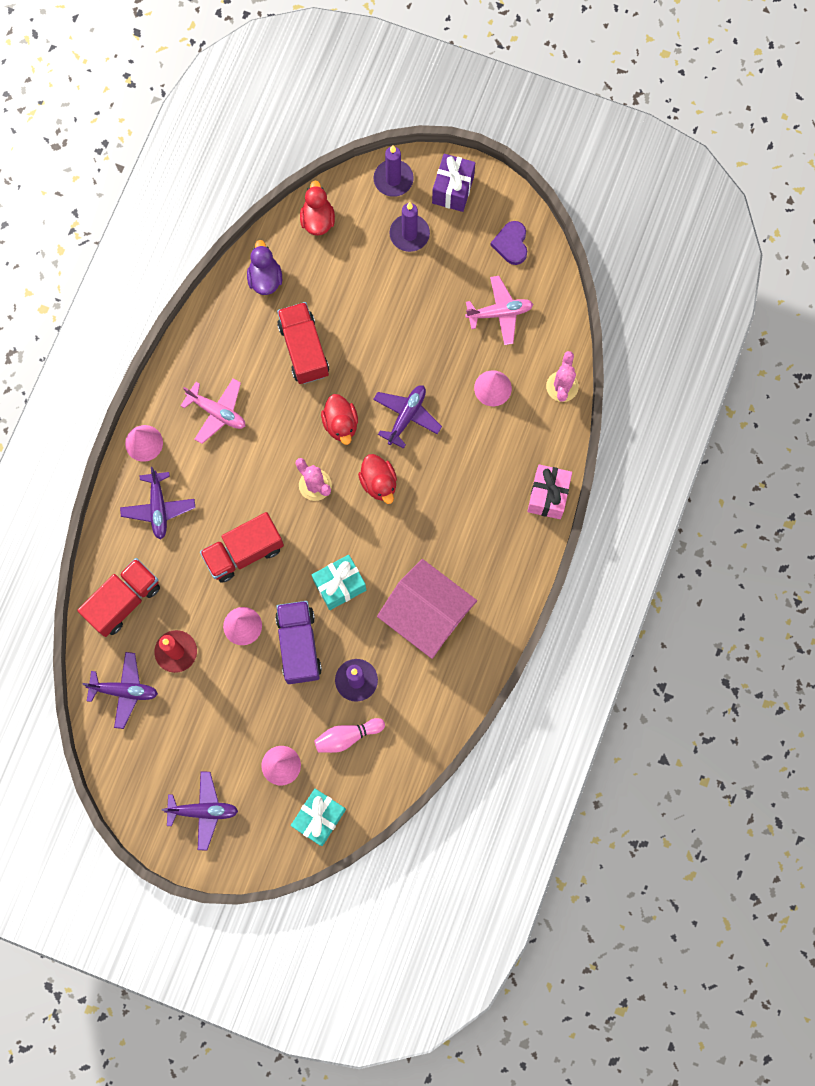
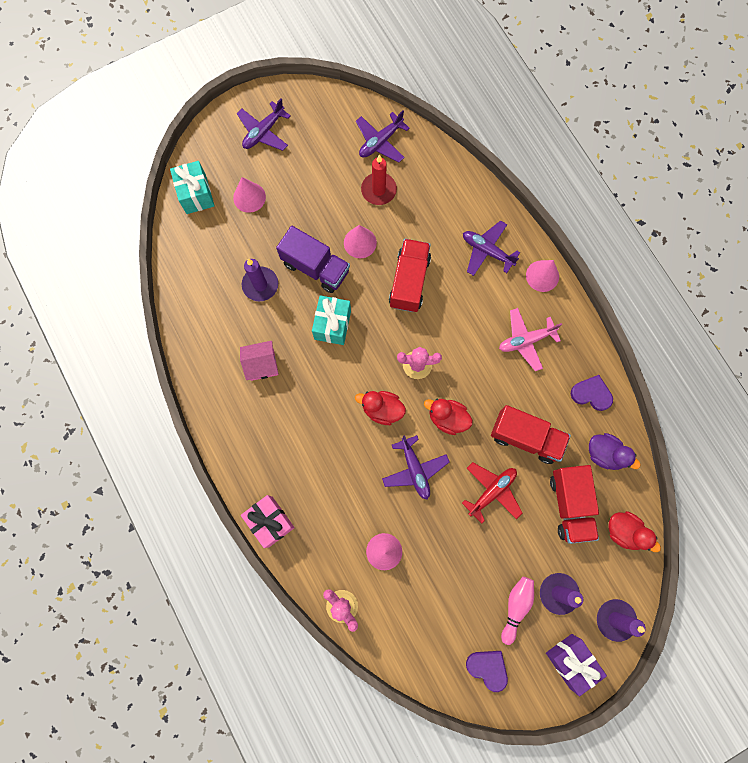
camera: 130 degrees right, 0 degrees up
red truck [77,558,160,637] -> red truck moved to [550,465,599,544]
pink bowling pin [314,718,385,753] -> pink bowling pin moved to [501,577,534,645]
pink house [377,559,477,659] -> pink house [240,341,279,381], size x0.53
pink plane [465,276,533,345] -> none
none -> red plane [462,462,522,524]
none -> purple heart [571,375,613,411]

